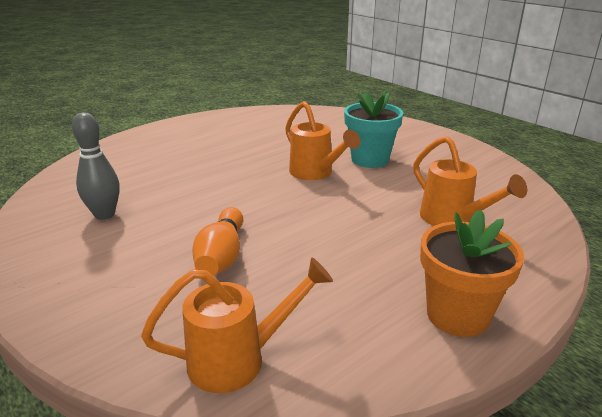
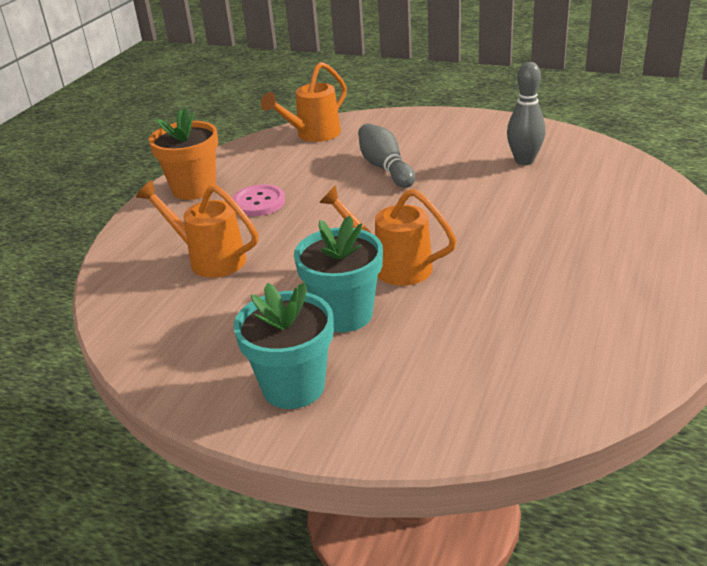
camera: 155 degrees right, 5 degrees up
orange bowling pin [192,207,243,276] -> grey bowling pin [358,123,415,188]
none -> pink button [232,184,285,216]
none -> turquoise flower pot [234,282,334,409]

